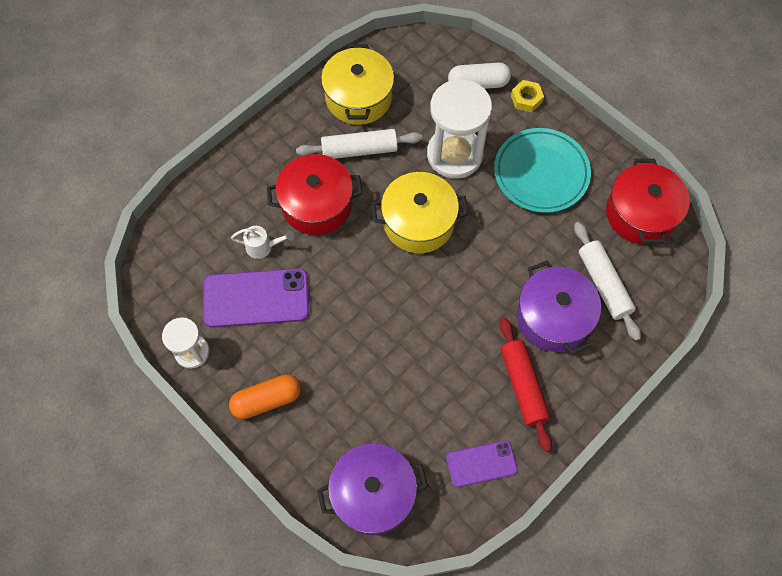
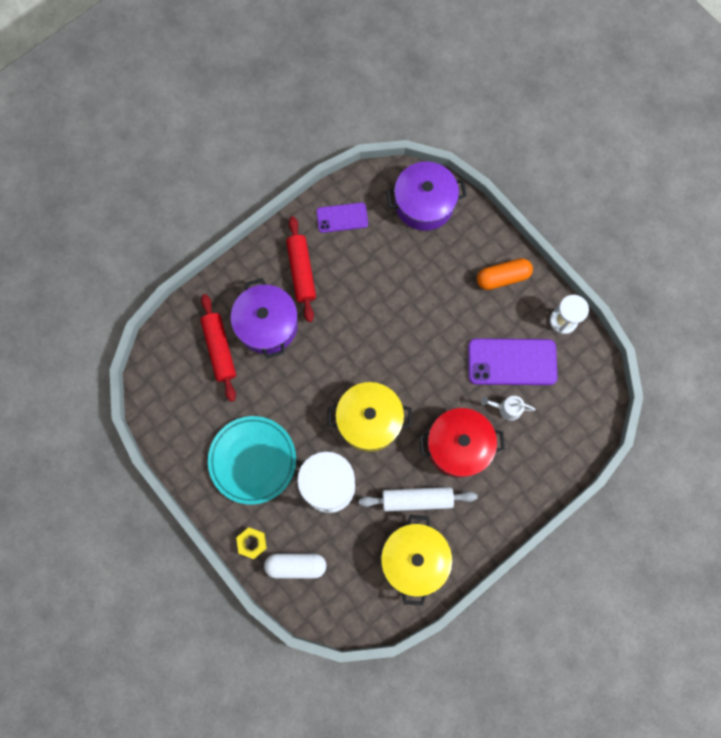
camera: 175 degrees left, 10 degrees up
white rolling pin [574,222,641,341] -> red rolling pin [201,294,236,402]
red pot [606,158,690,245] -> none

